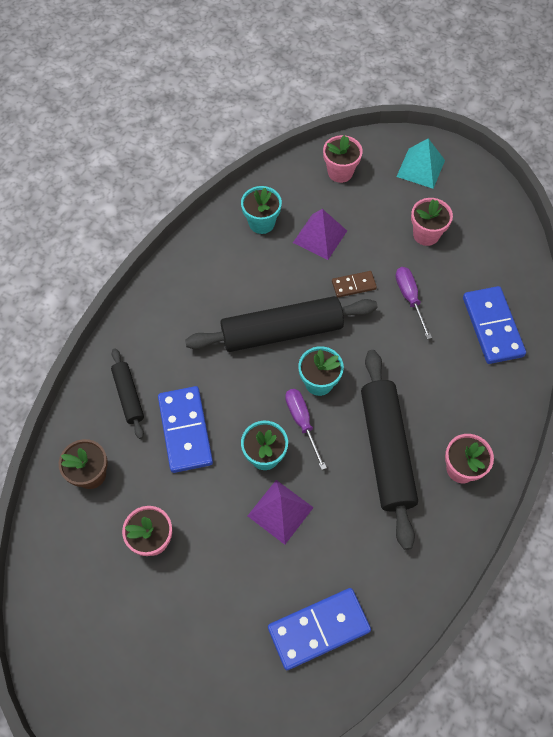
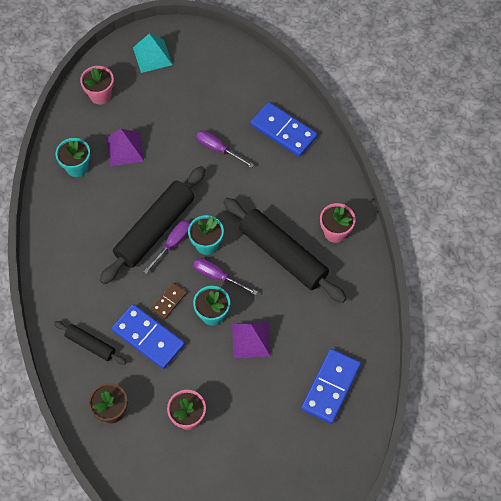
camera: 40 degrees left, 0 degrees up
brown domino [332,271,377,298] -> brown domino moved to [151,282,187,319]
pink flower pot [411,198,453,246] -> none
none -> purple screwdriver [143,220,190,274]

